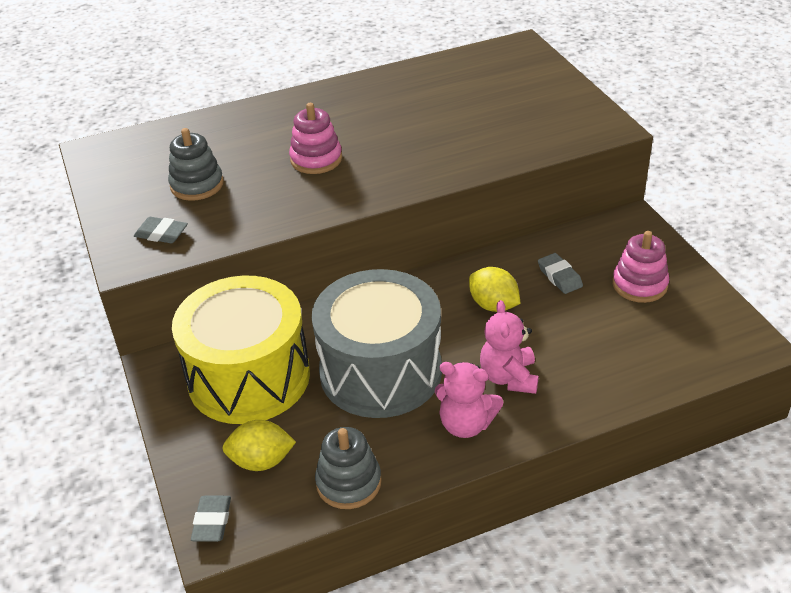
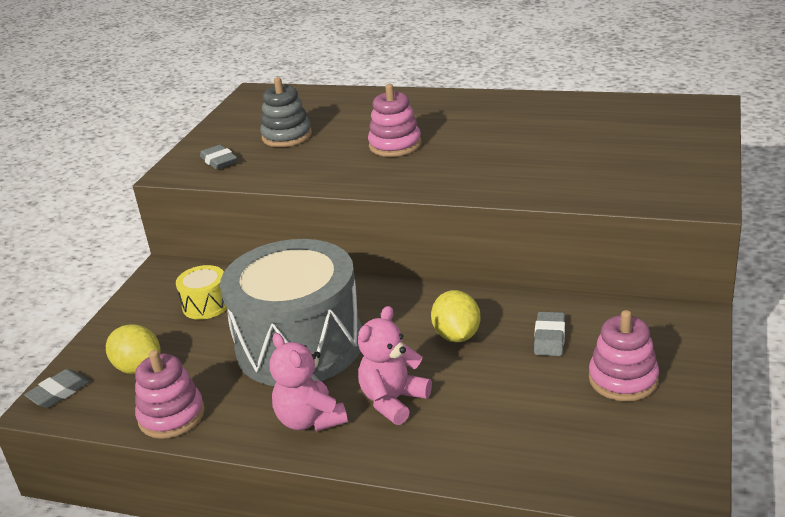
camera: 40 degrees right, 10 degrees down
yellow drum [172,276,310,424] -> yellow drum [176,265,227,320], size x0.41
grey stacking toy [315,427,382,509] -> pink stacking toy [135,350,205,439]

